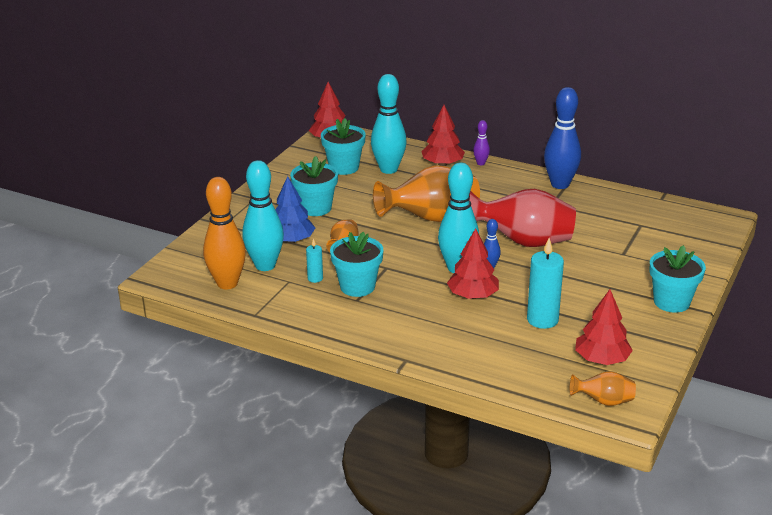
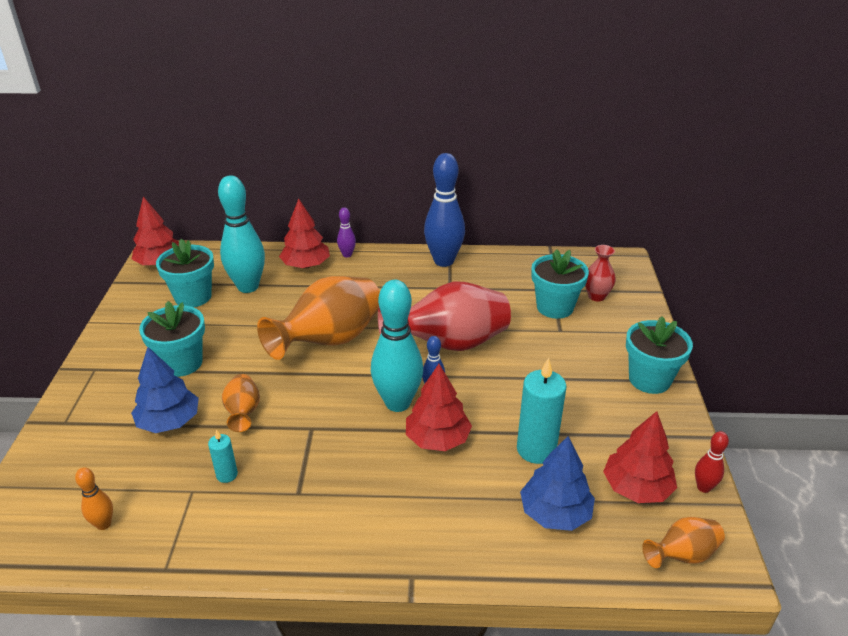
camera: 25 degrees left, 5 degrees up
orange bowling pin [203,177,246,290] -> orange bowling pin [75,467,113,530], size x0.47
turquoise bowling pin [242,160,284,271] -> none
turquoise flower pot [330,232,383,297] -> turquoise flower pot moved to [531,249,589,319]
none -> blue tree [520,436,595,531]
none -> red vase [585,245,616,301]
none -> red bowling pin [695,431,729,493]

